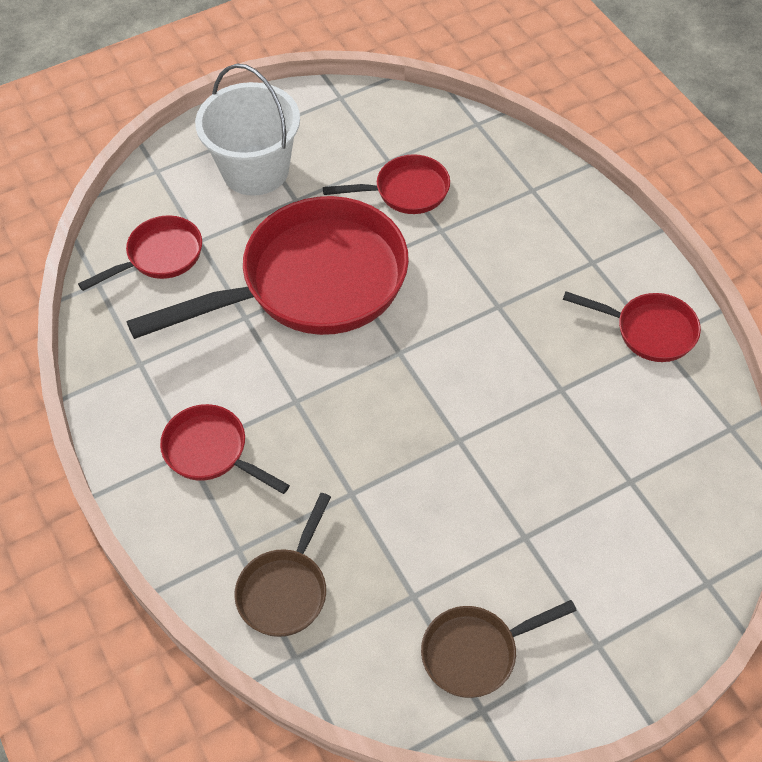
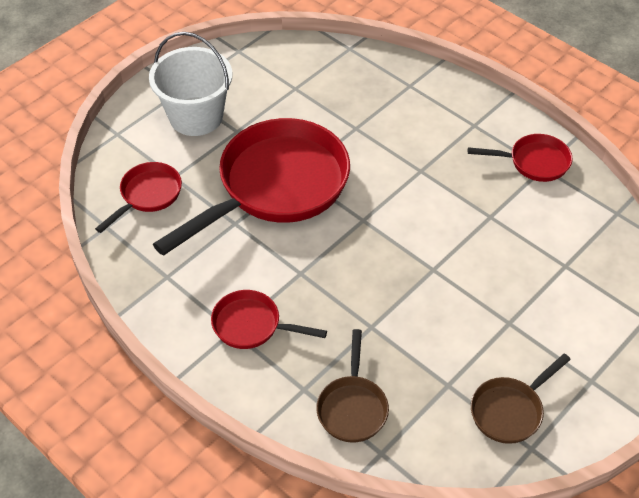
camera: 20 degrees left, 5 degrees down
red pan [323,154,450,214] -> none

